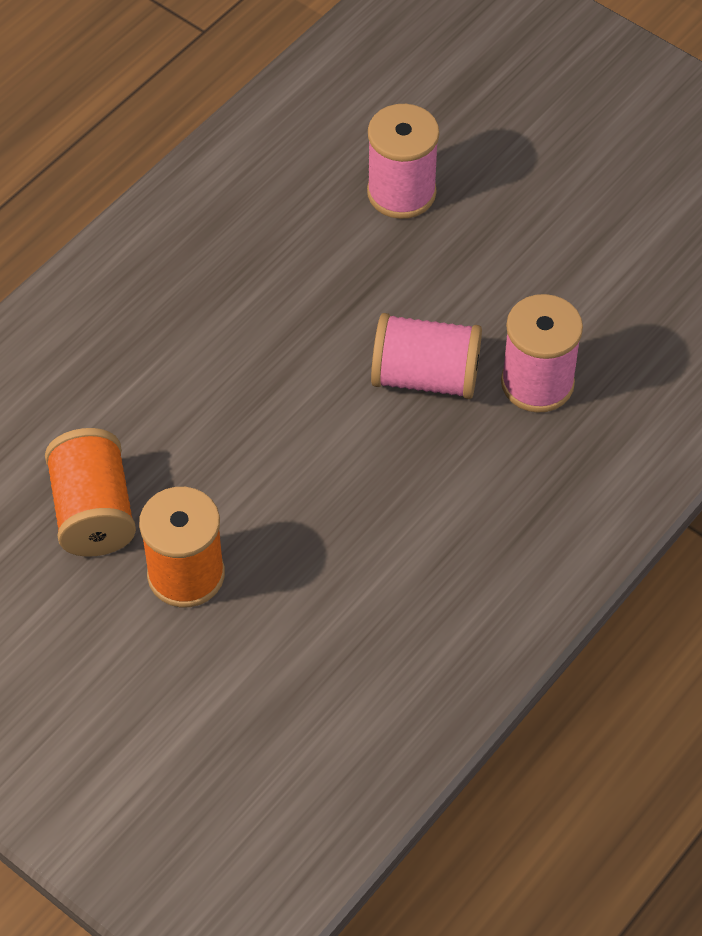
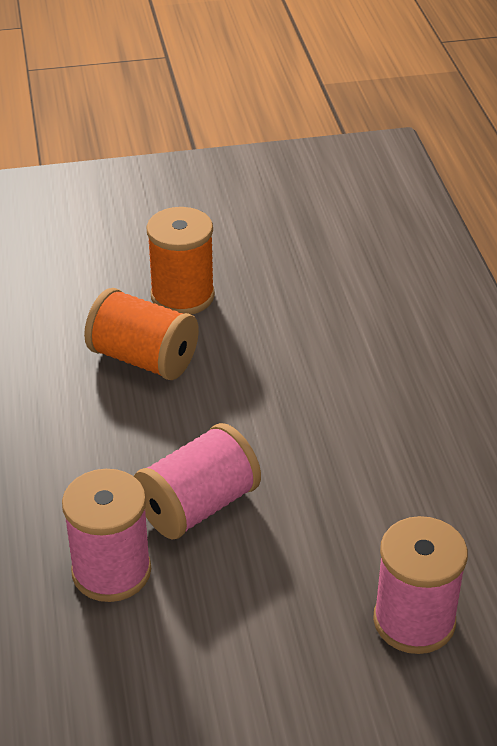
camera: 130 degrees right, 15 degrees down
orange spool [45,428,136,557] -> orange spool moved to [84,288,199,380]

